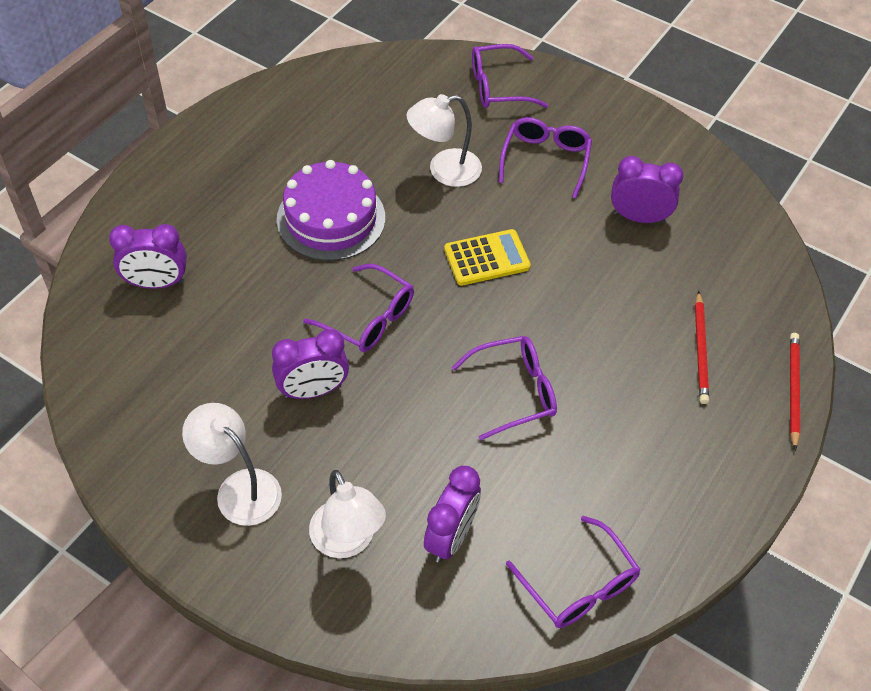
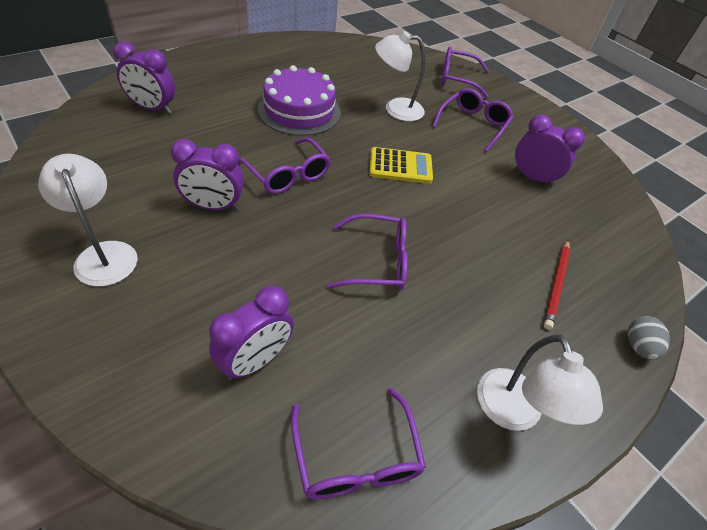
camera: 15 degrees right, 5 degrees down
white lamp [309,470,386,558] -> white lamp moved to [477,335,603,431]
red pencil [790,333,800,451] -> grey egg [627,316,670,360]

